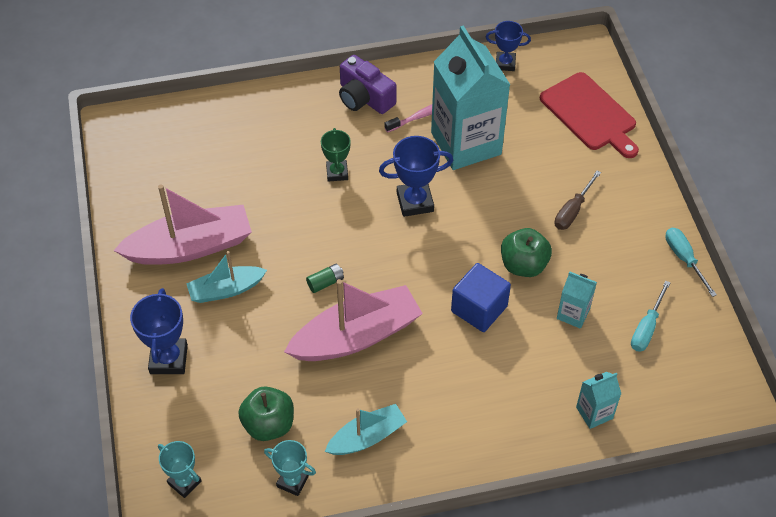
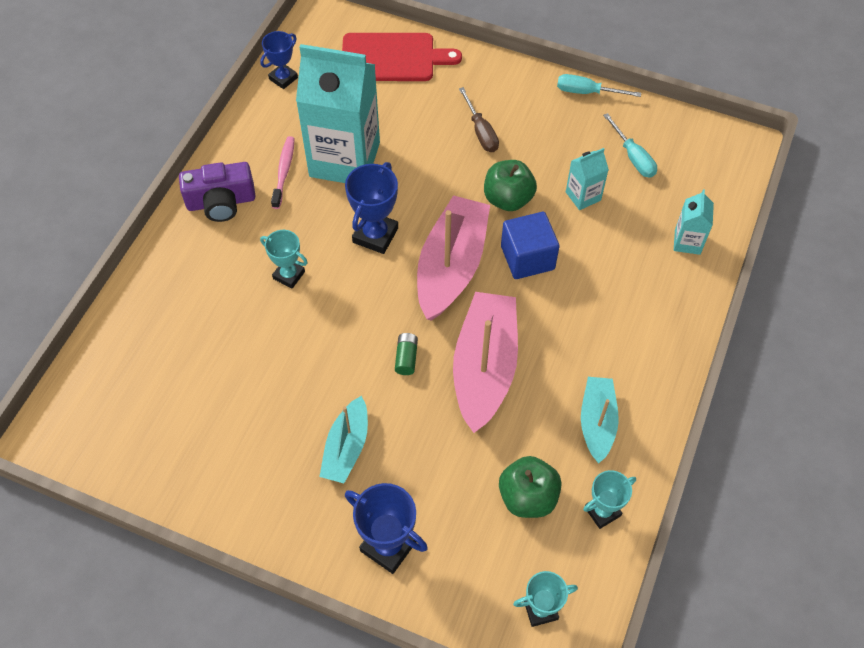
camera: 55 degrees left, 5 degrees up
pink boat [113,185,252,265] -> pink boat moved to [417,195,490,321]
green trophy [321,128,351,182] -> turquoise trophy [260,230,308,288]

